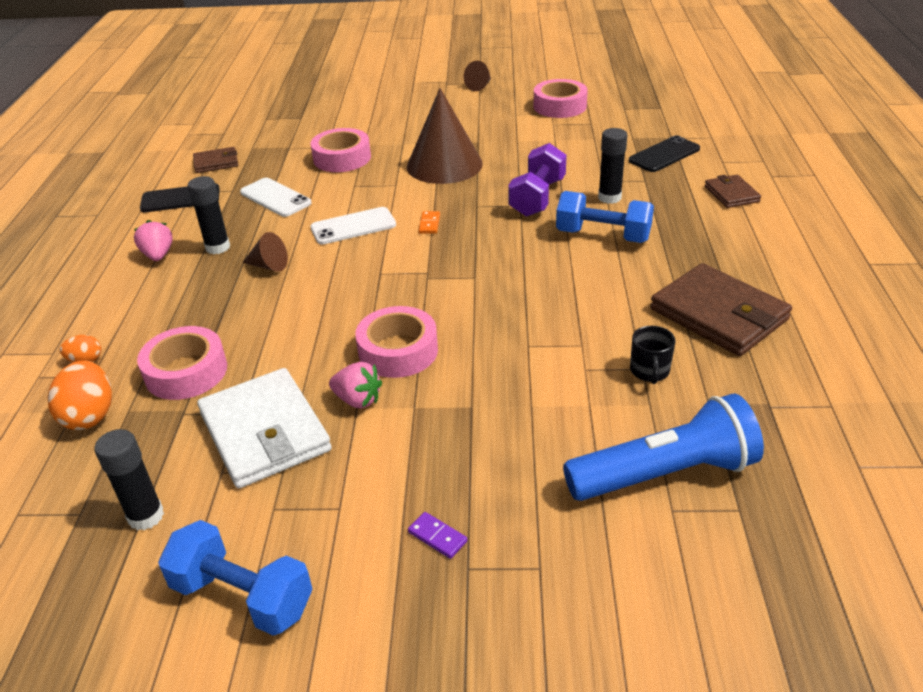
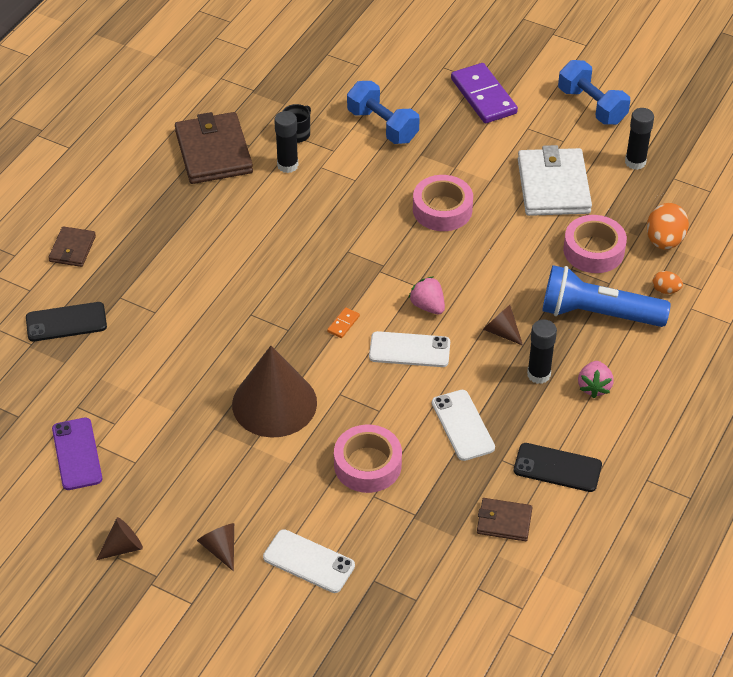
camera: 155 degrees left, 10 degrees up
pink strawberry [329,362,382,408] -> pink strawberry moved to [409,276,445,314]
purple domino [408,512,467,559] -> purple domino [451,63,518,123], size x2.43
purple dumbbell [508,143,567,217] -> none
pink tape [534,79,588,118] -> purple phone [52,418,102,490]
blue dumbbell [556,191,654,243] -> blue dumbbell moved to [347,81,420,144]
blue flashlight [563,393,764,501] -> blue flashlight moved to [542,265,671,327]
black glue stick [598,128,627,204] -> black glue stick moved to [274,111,298,173]
none -> brown cone [197,523,234,571]
none -> white phone [263,529,355,593]

